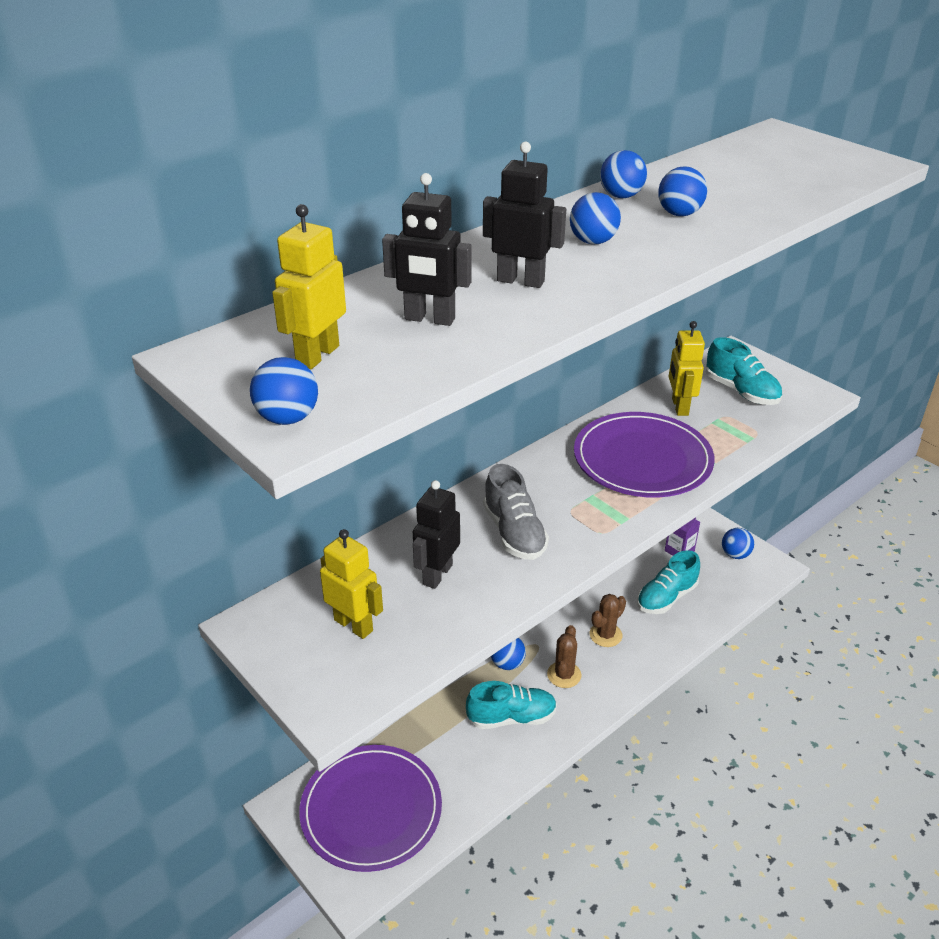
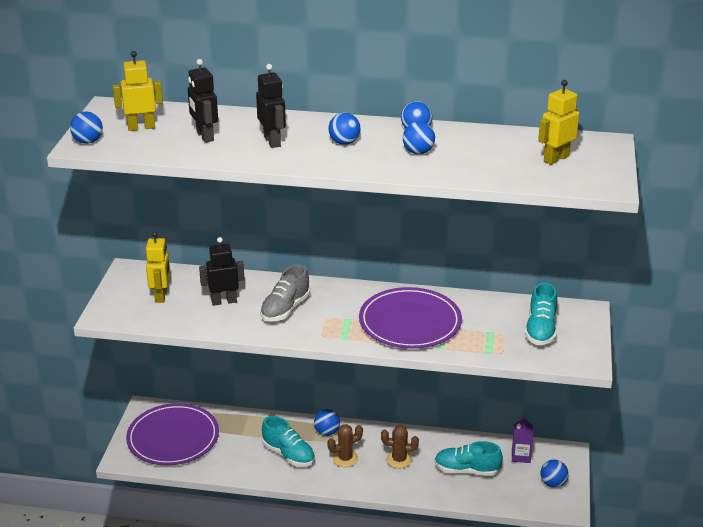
camera: 50 degrees right, 5 degrees down
yellow robot [669,321,705,416] -> yellow robot moved to [538,80,579,165]

